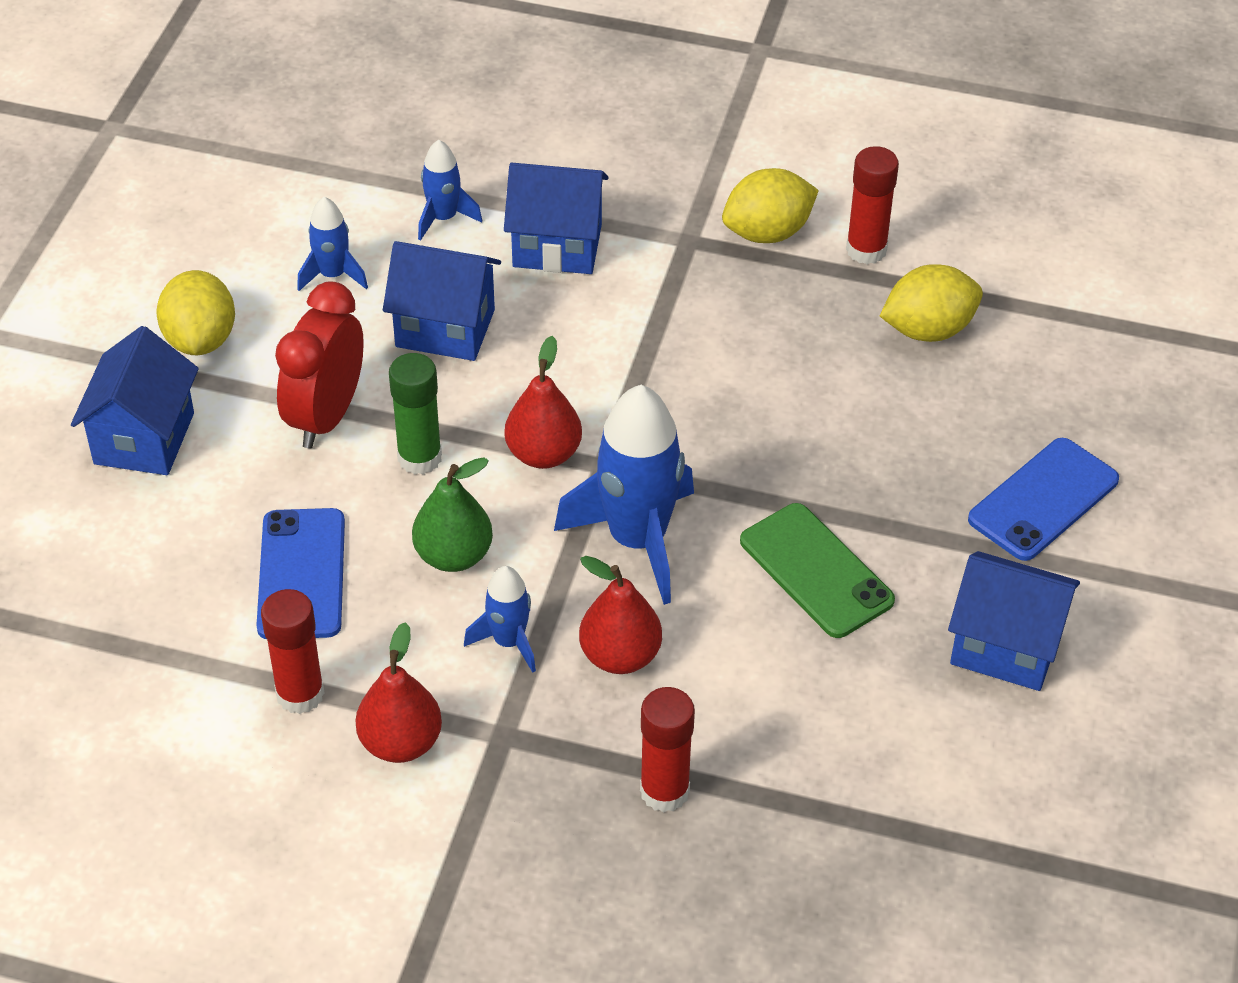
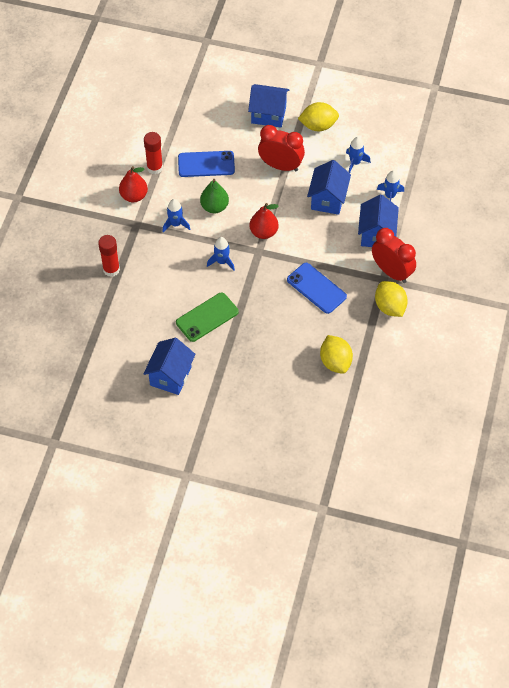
camera: 90 degrees right, 10 degrees up
green glue stick [389,353,442,475] -> none
blue rocket [554,385,694,605] -> blue rocket [207,237,235,271], size x0.51
red pear [579,556,662,674] -> none
red glue stick [846,146,899,264] -> none
blue phone [968,438,1119,561] -> blue phone moved to [287,263,347,314]
none -> red clock [372,228,416,283]

